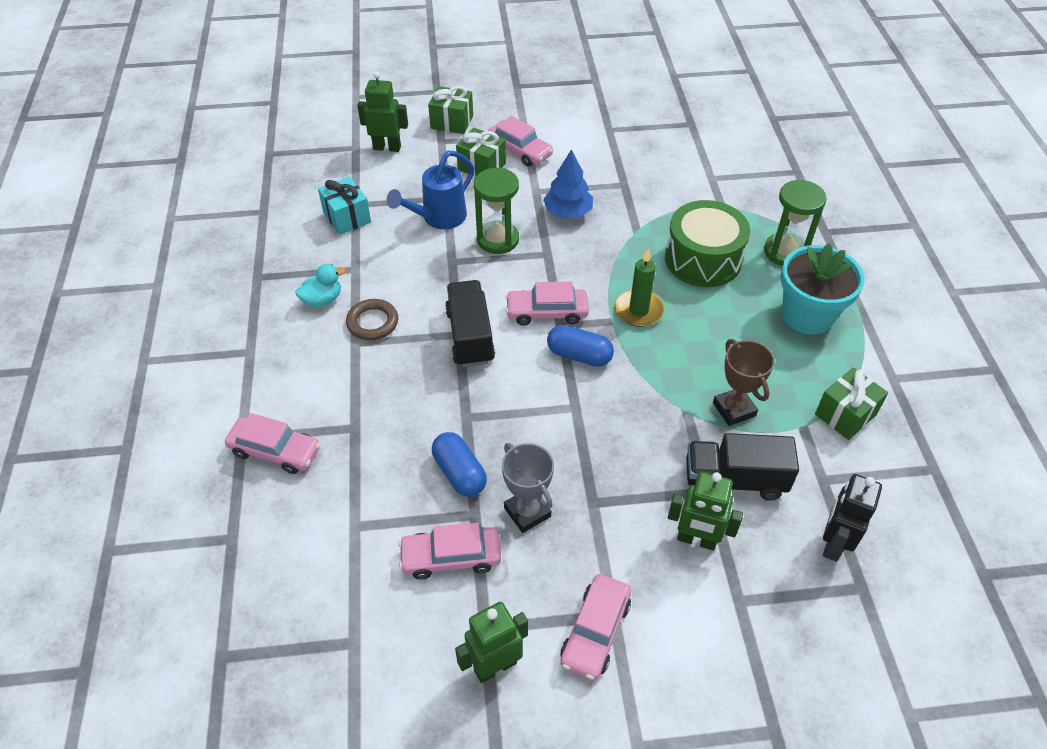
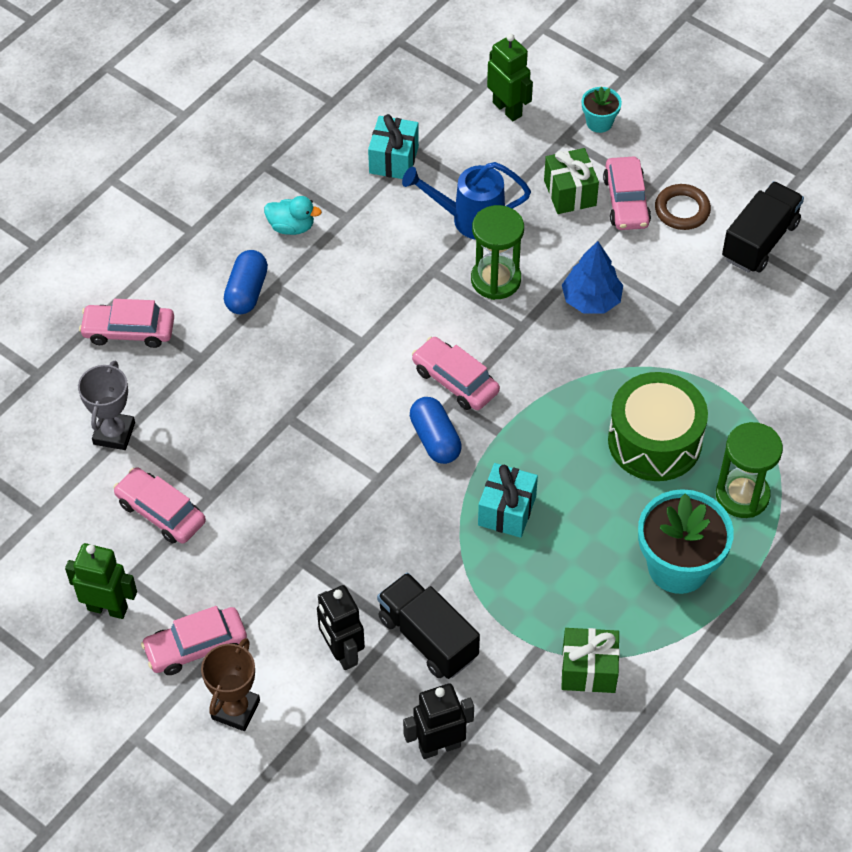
camera: 45 degrees right, 5 degrees up
pink car [225,413,320,474] -> pink car turned 120 degrees clockwise [79,299,174,348]
brown ring [346,299,398,340] -> brown ring moved to [655,184,711,230]
green gift [428,86,473,134] -> turquoise flower pot [582,87,622,133]
blue capsule [432,432,487,497] -> blue capsule moved to [224,250,268,315]
black truck [445,280,495,367] -> black truck moved to [722,181,804,273]
grey trophy [502,443,554,533] -> grey trophy moved to [78,361,135,450]
green candle [614,249,664,327] -> none
green robot [668,472,743,551] -> black robot [317,585,365,670]
brown trophy [713,339,774,426] -> brown trophy moved to [201,638,260,731]
none -> turquoise gift [478,463,538,538]

